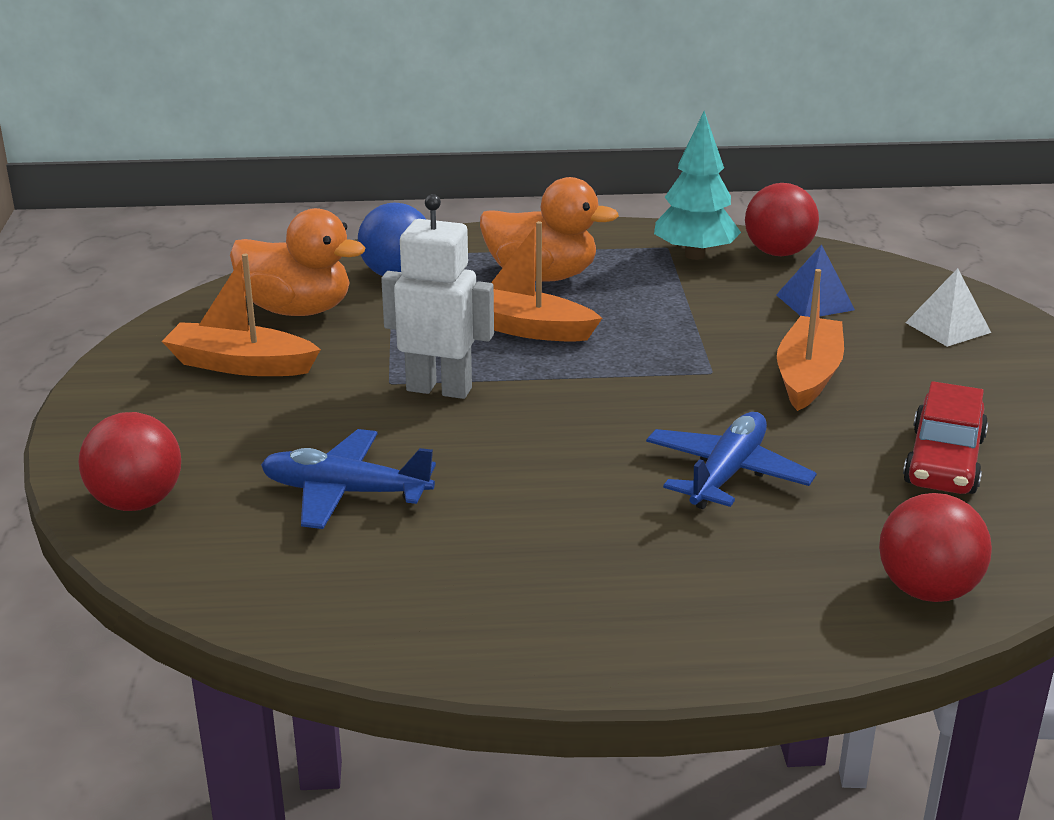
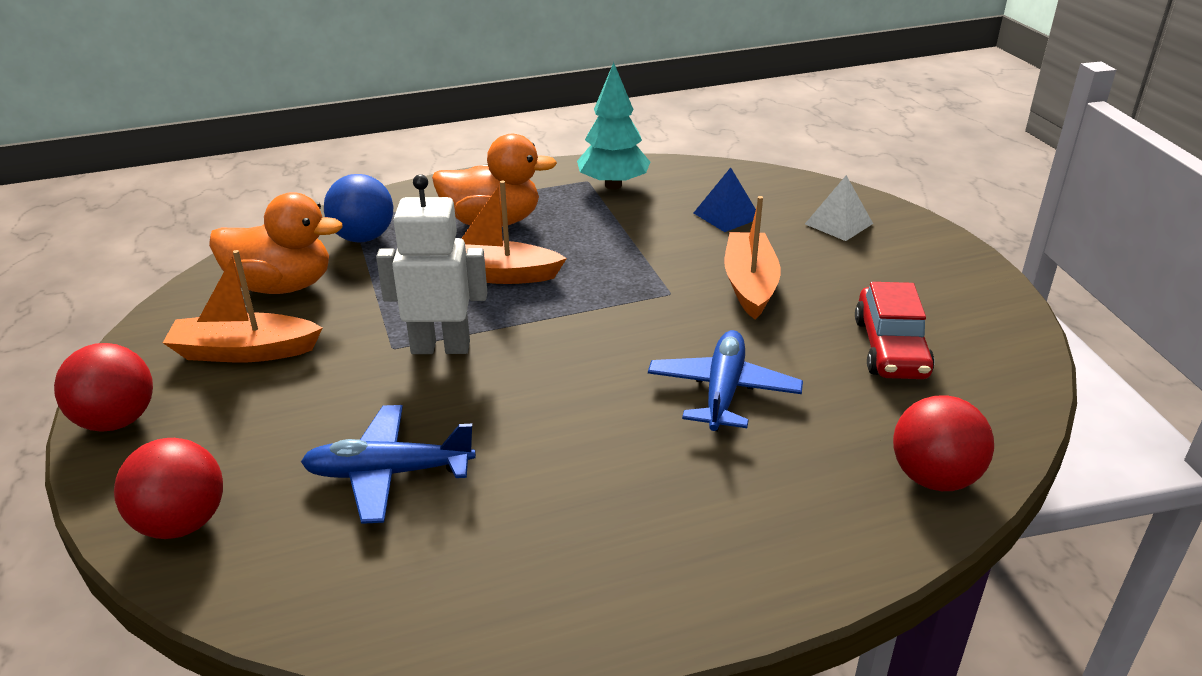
camera: 15 degrees left, 5 degrees up
red ball [745,183,819,256] -> red ball moved to [54,343,153,432]

